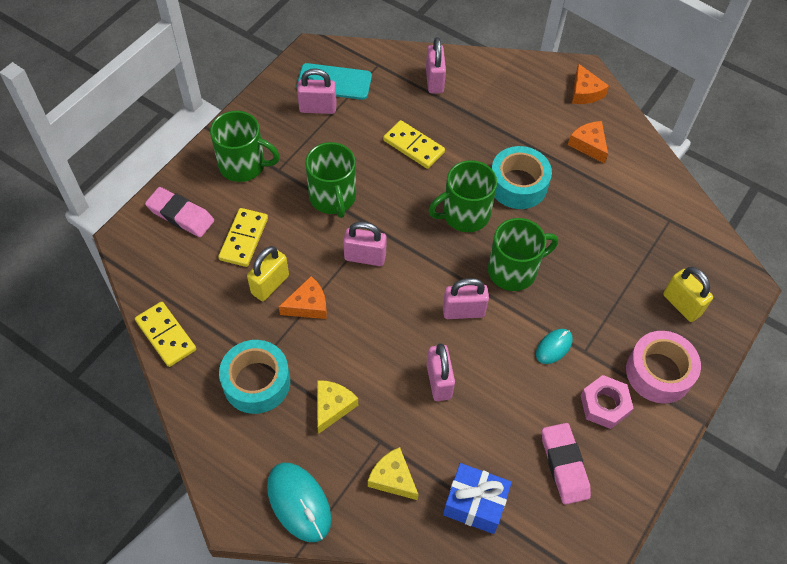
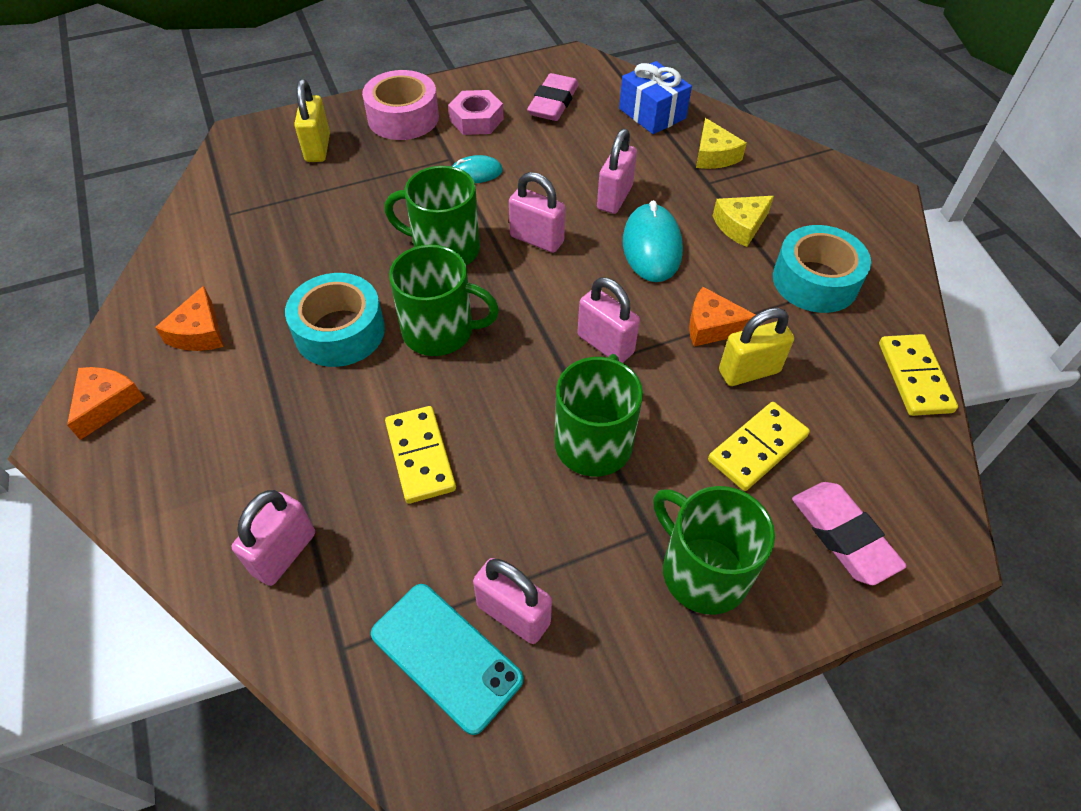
camera: 145 degrees left, 5 degrees down
turquoise mouse [267,463,331,542] -> turquoise mouse moved to [623,200,683,282]

